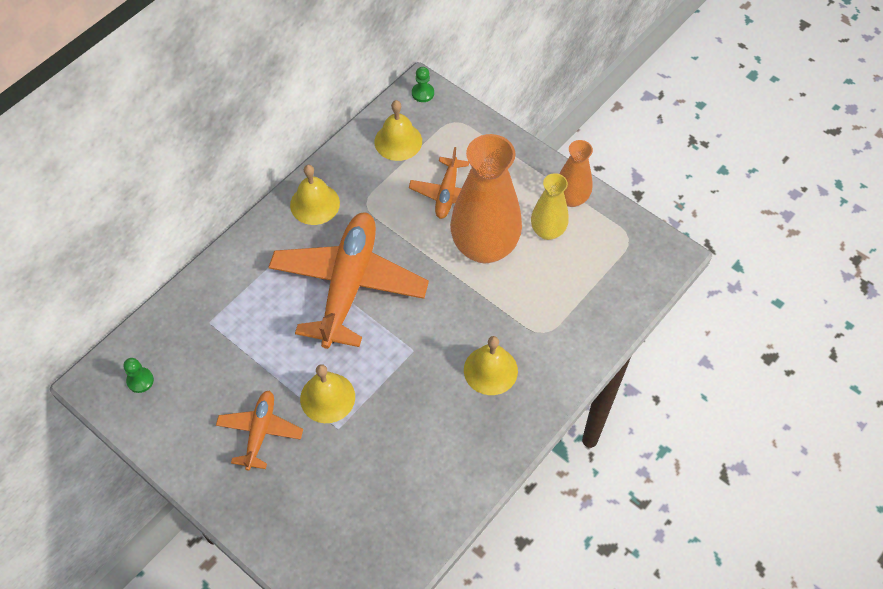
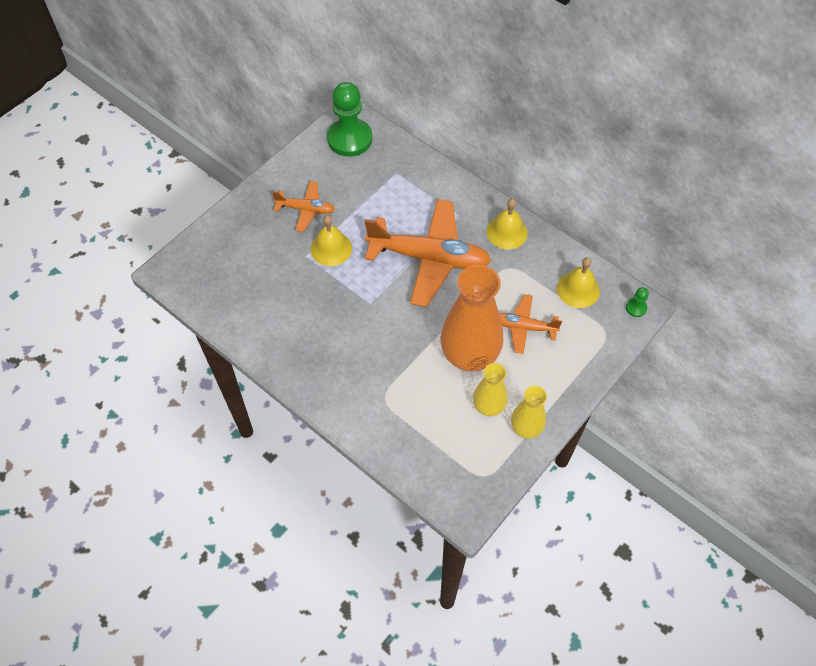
camera: 90 degrees right, 0 degrees up
green pawn [123,358,154,393] -> green pawn [327,82,372,157], size x2.41
yellow bell [464,336,518,395] -> none
orange vase [559,140,593,207] -> yellow vase [511,386,547,439]

